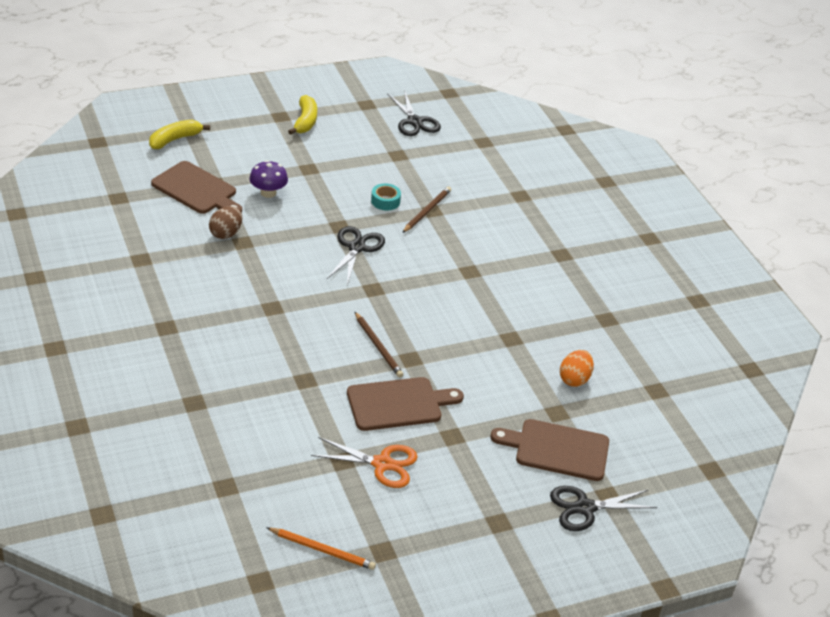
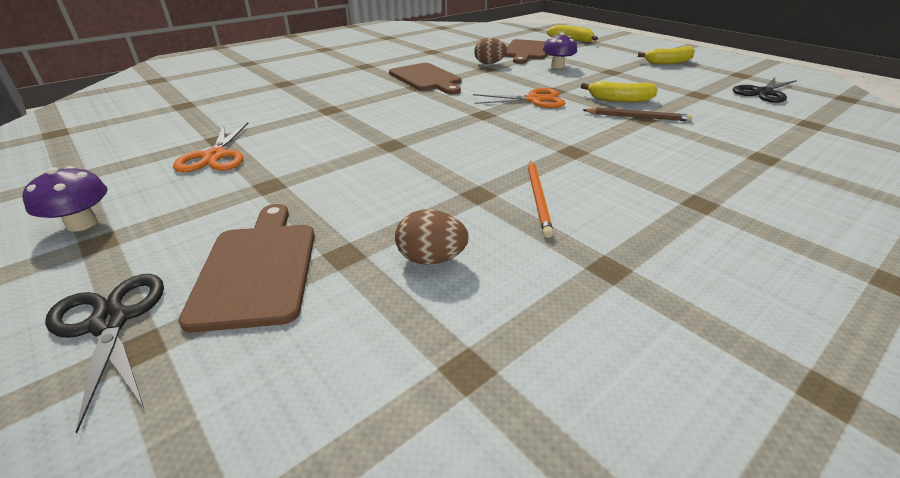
camera: 75 degrees right, 5 degrees down
orange pencil [266,527,376,570] -> orange pencil moved to [528,160,554,238]
black scissors [327,226,385,285] -> orange scissors [473,88,565,108]
brown cutting board [347,377,464,431] -> brown cutting board moved to [389,63,462,94]
brown pencil [355,312,404,378] -> none
turquoise tape [371,183,401,210] -> yellow banana [581,81,658,103]
orange egg [560,350,594,387] -> brown egg [395,210,469,265]
none -> purple mushroom [22,166,108,232]

